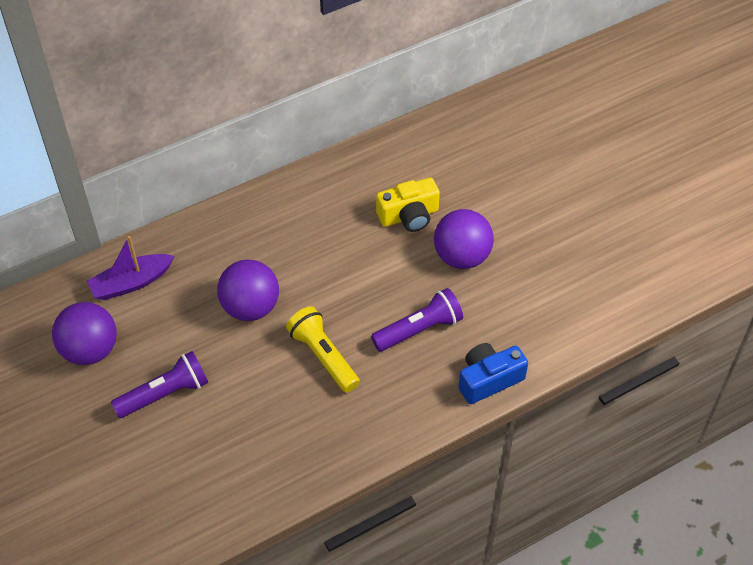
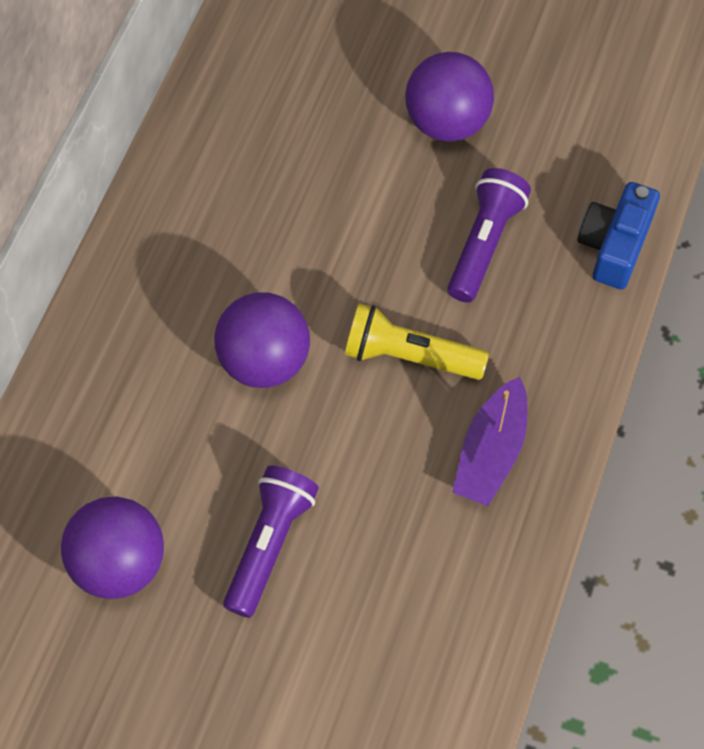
camera: 40 degrees left, 10 degrees up
purple boat [87,236,174,300] -> purple boat moved to [452,377,528,506]
yellow camera [376,178,440,232] -> none

